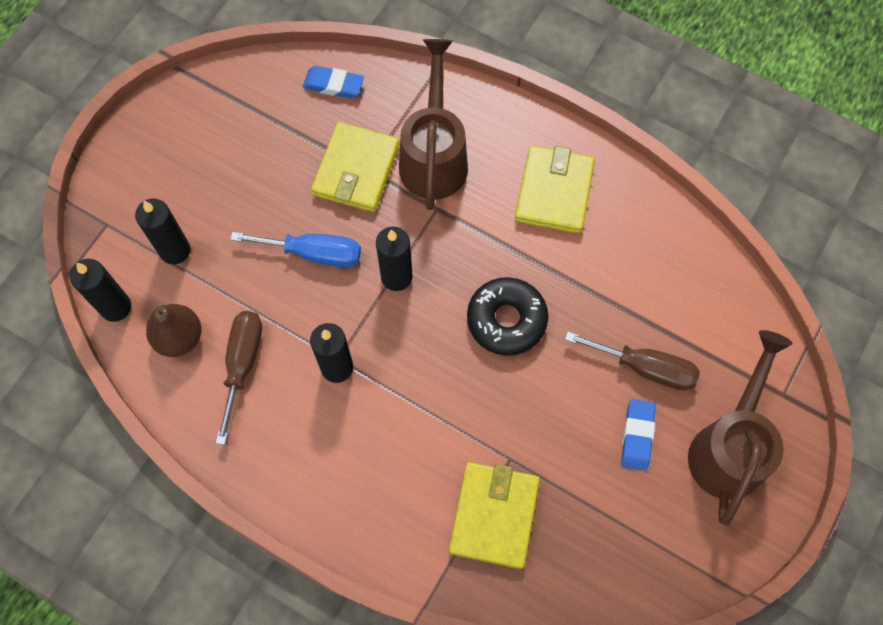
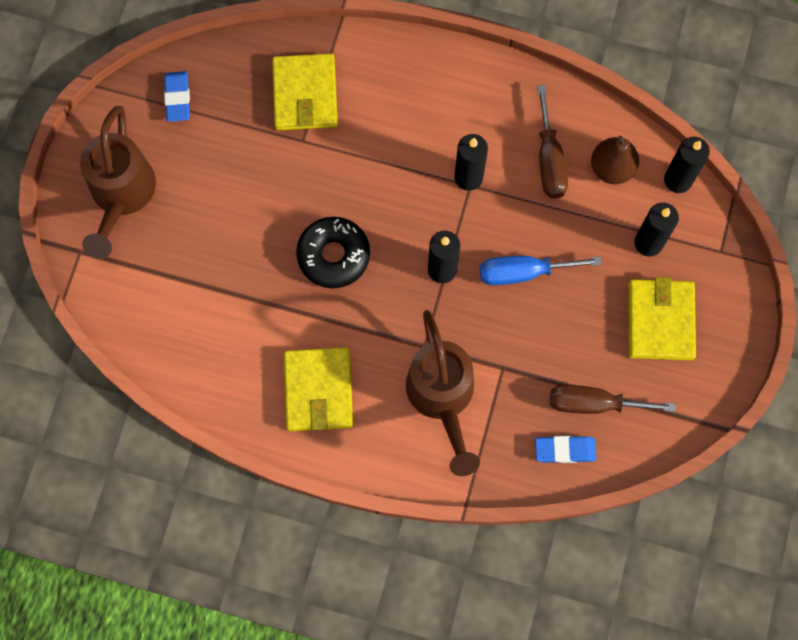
camera: 165 degrees right, 5 degrees up
yellow wallet [311,122,400,212] -> yellow wallet moved to [628,277,696,360]
brown screwdriver [565,331,700,391] -> brown screwdriver moved to [550,385,676,414]
blue eraser [621,399,656,470] -> blue eraser moved to [164,71,190,122]

